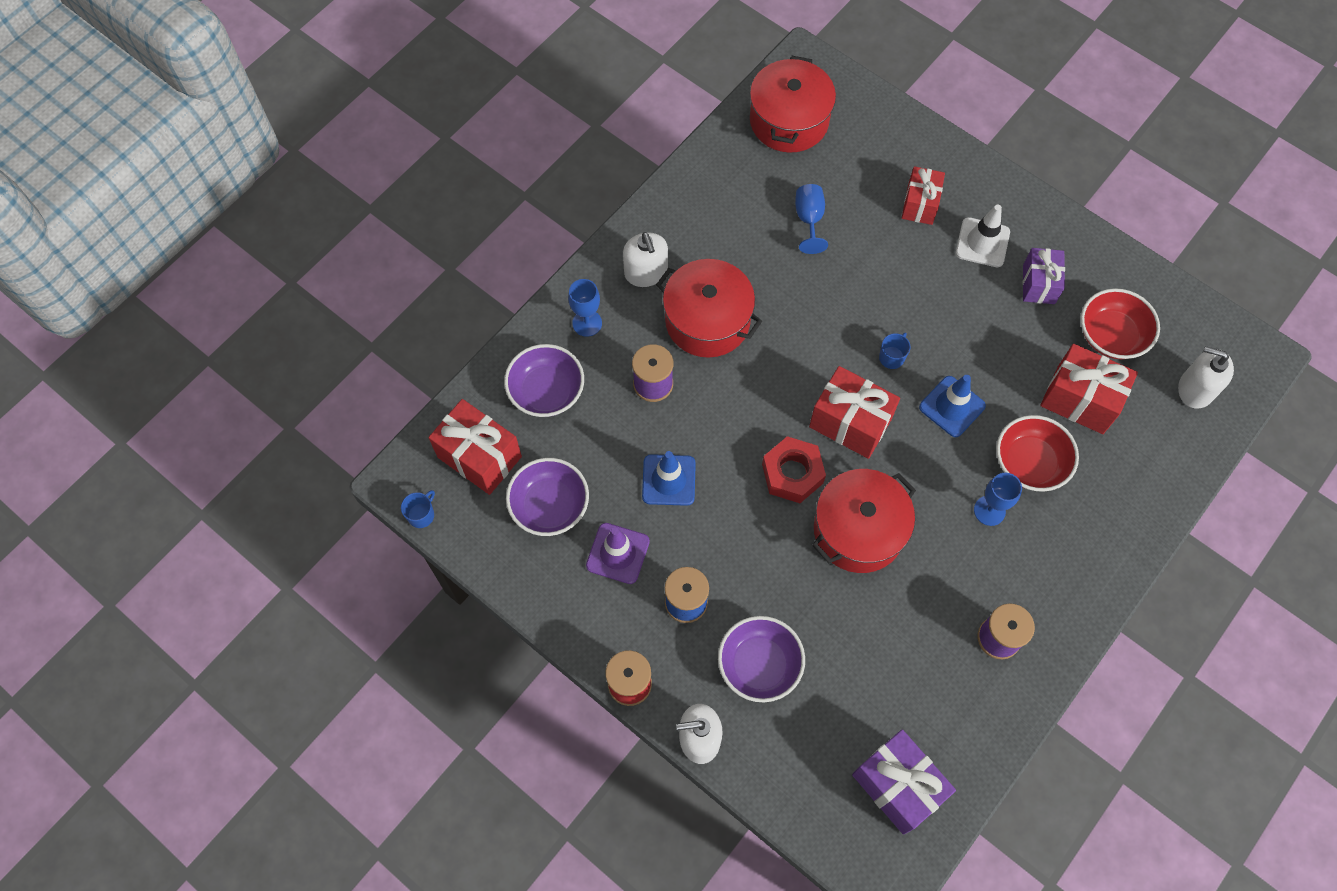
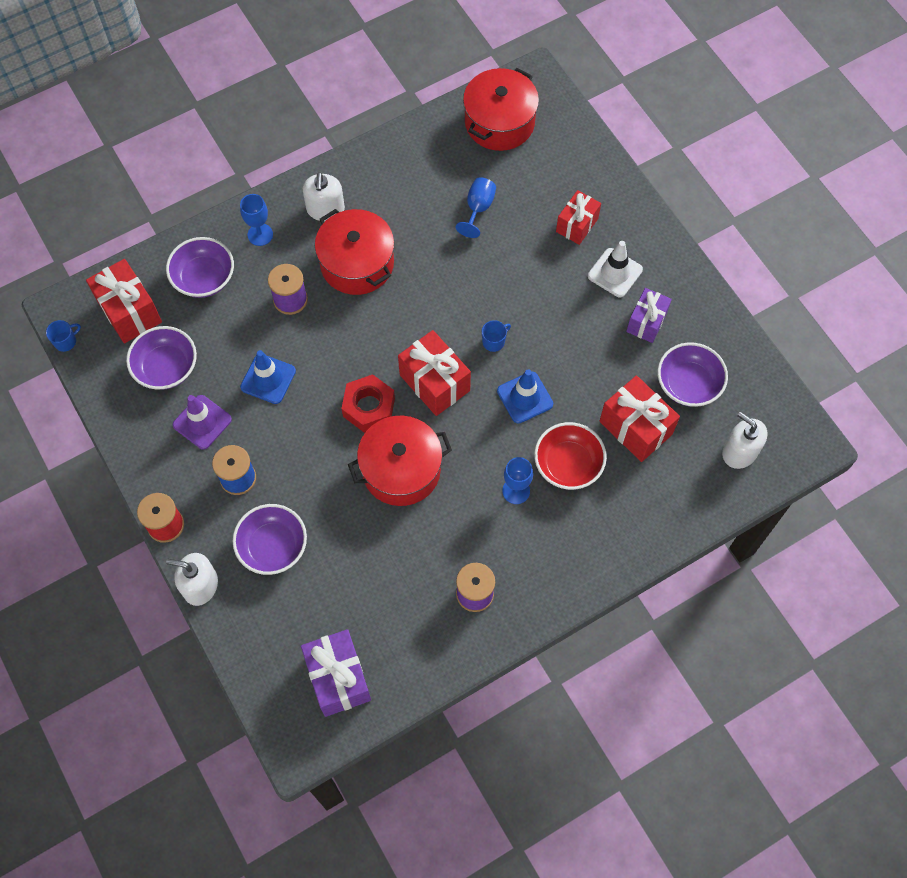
camera: 20 degrees right, 0 degrees up
red bowl [1081,288,1160,359] -> purple bowl [658,342,728,407]

